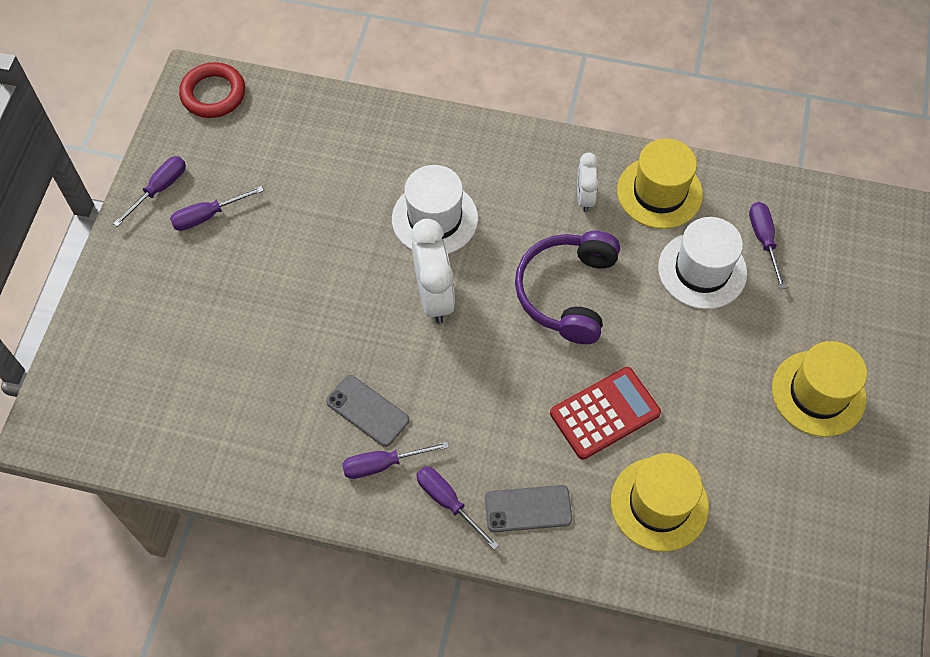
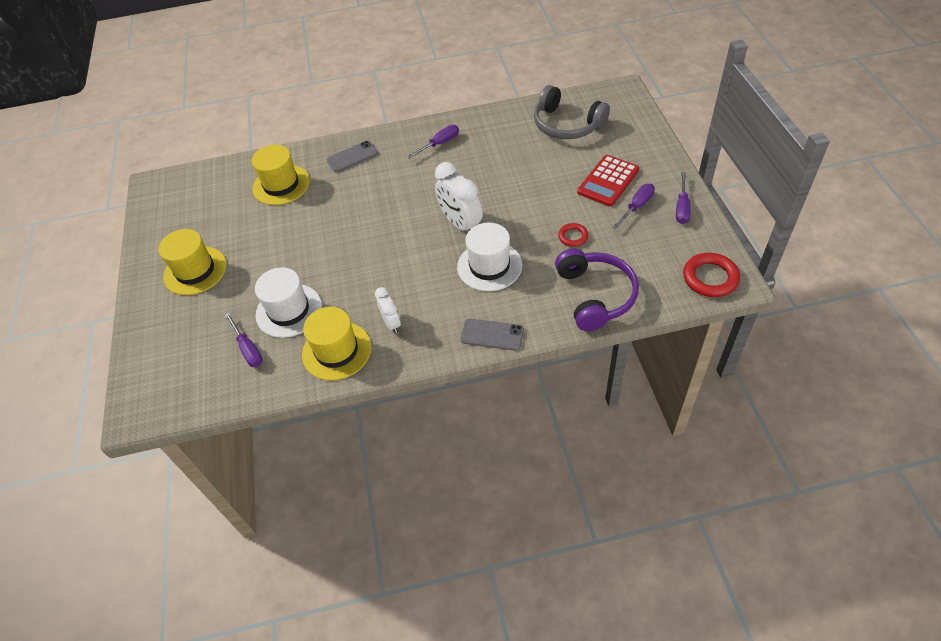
camera: 160 degrees right, 10 degrees down
grey phone [326,375,409,447] -> grey phone moved to [460,319,524,351]
purple screwdriver [416,466,499,550] -> none
purple headphones [515,231,620,344] -> purple headphones moved to [555,249,639,331]
red calculator [550,367,661,460] -> red calculator moved to [577,155,639,207]
none -> grey headphones [534,85,610,139]
none -> red ring [558,223,589,247]

